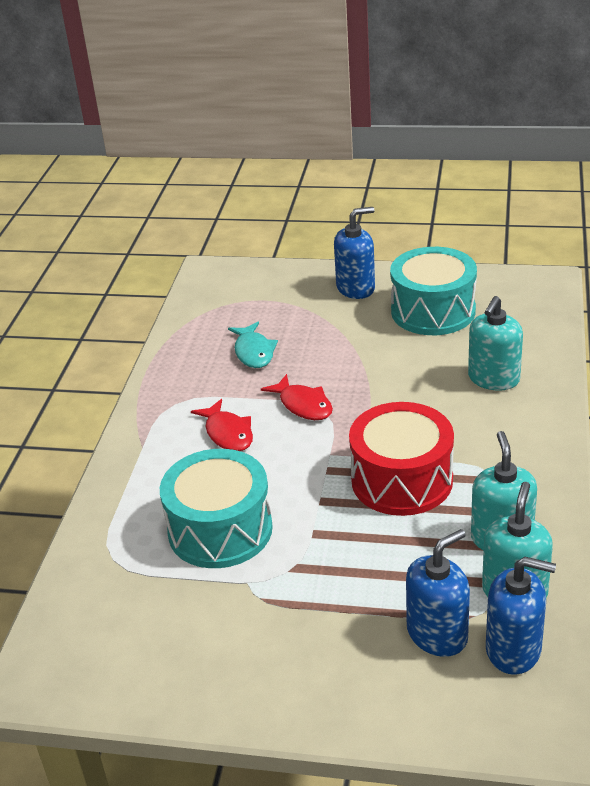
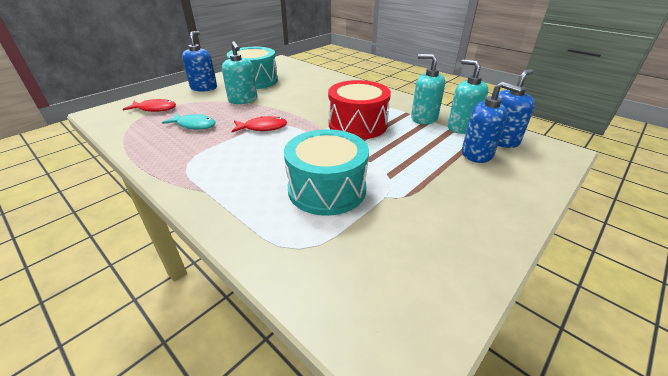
camera: 60 degrees left, 0 degrees up
red fish [191,399,253,451] -> red fish moved to [123,99,176,112]
blue soap dispenser [406,529,470,657] -> blue soap dispenser turned 120 degrees clockwise [462,82,522,163]
turquoise soap dispenser [468,296,523,391] -> turquoise soap dispenser moved to [222,41,257,104]

